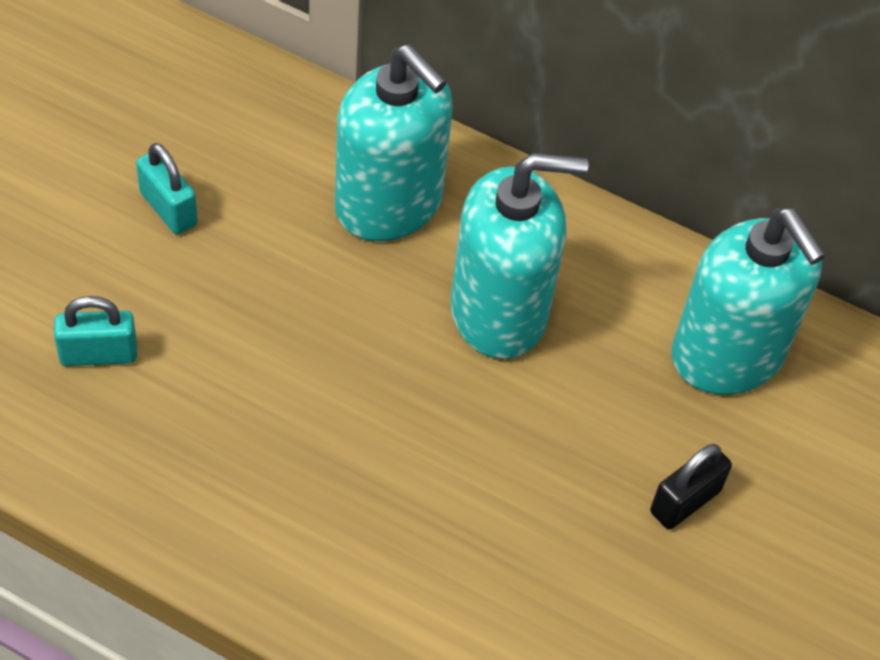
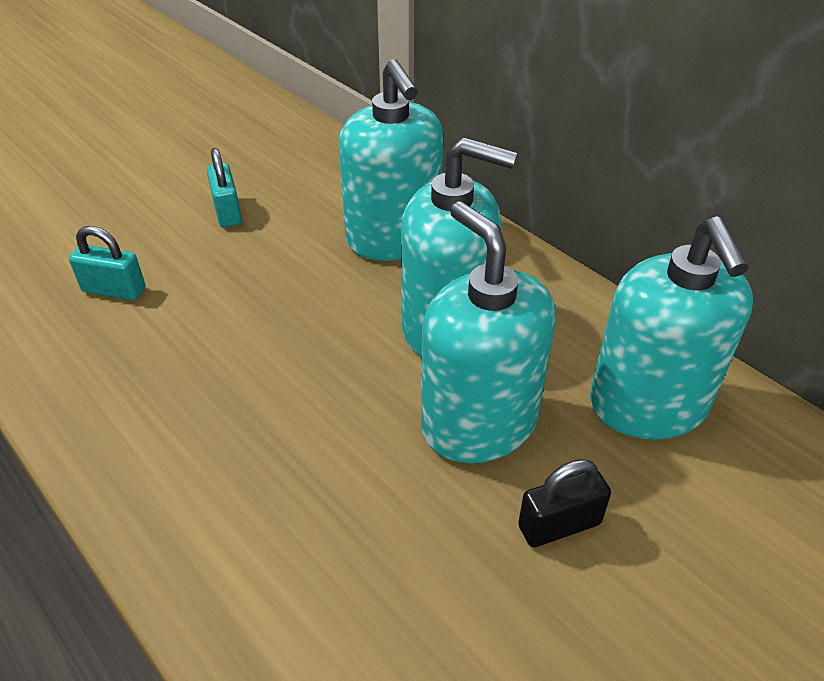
camera: 25 degrees right, 10 degrees down
none -> turquoise soap dispenser [421,202,556,463]

